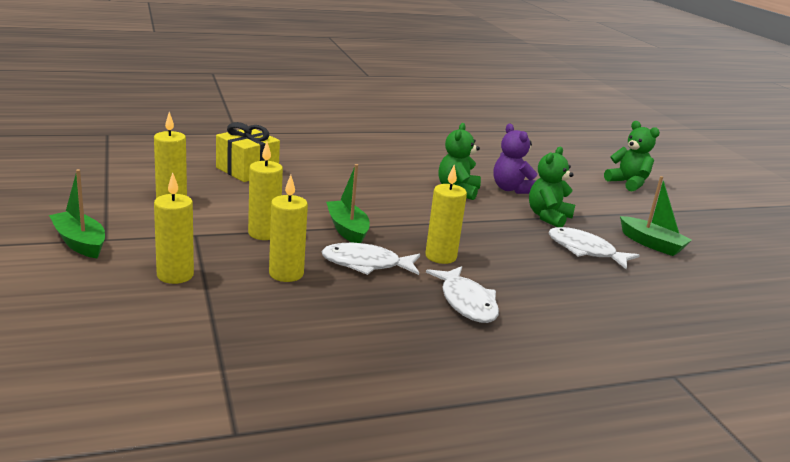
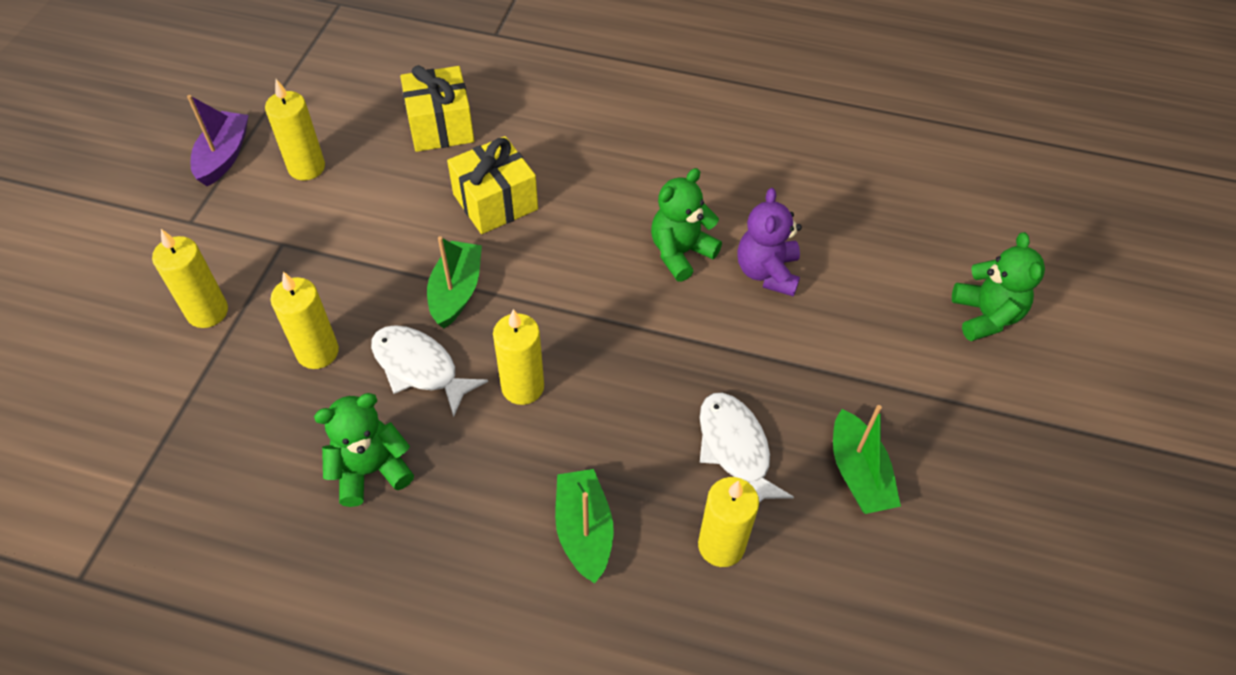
camera: 35 degrees right, 30 degrees up
green boat [49,169,105,258] -> green boat moved to [555,469,614,583]
yellow candle [248,142,283,240] -> yellow candle moved to [698,477,759,567]
white fish [426,266,499,323] -> none
green teddy bear [529,147,575,227] -> green teddy bear moved to [314,393,414,507]
none -> purple boat [187,95,249,186]
none -> yellow gift [447,136,538,234]

